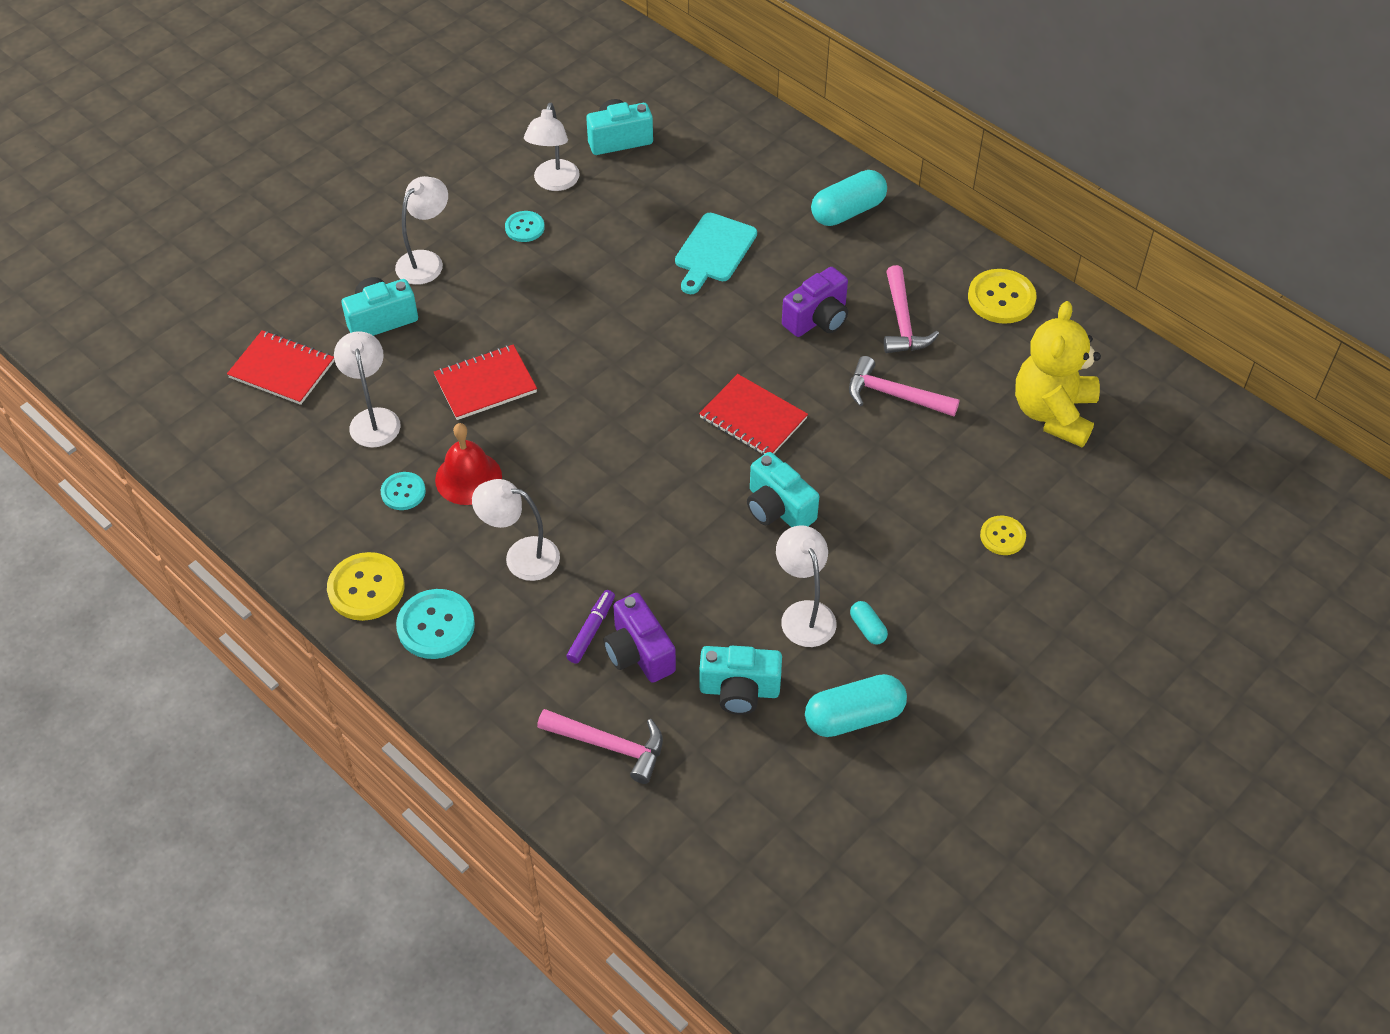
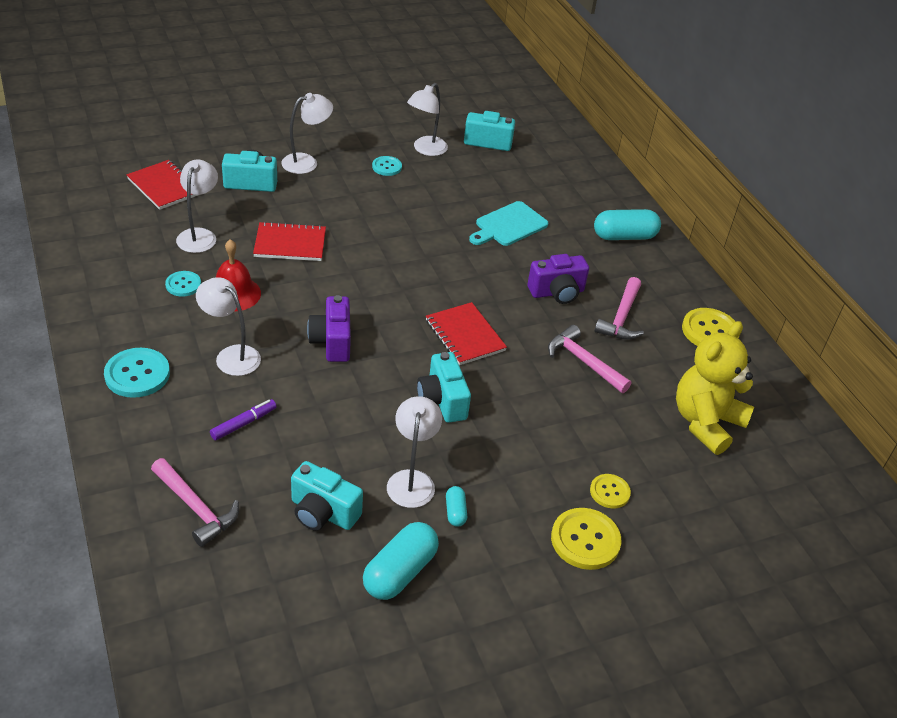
camera: 20 degrees right, 10 degrees down
yellow button [327,552,405,621] -> yellow button moved to [551,508,621,570]
purple camera [603,593,676,683] -> purple camera moved to [307,295,351,362]
turquoise capsule [805,674,907,737] -> turquoise capsule turned 60 degrees counterclockwise [363,522,439,600]

